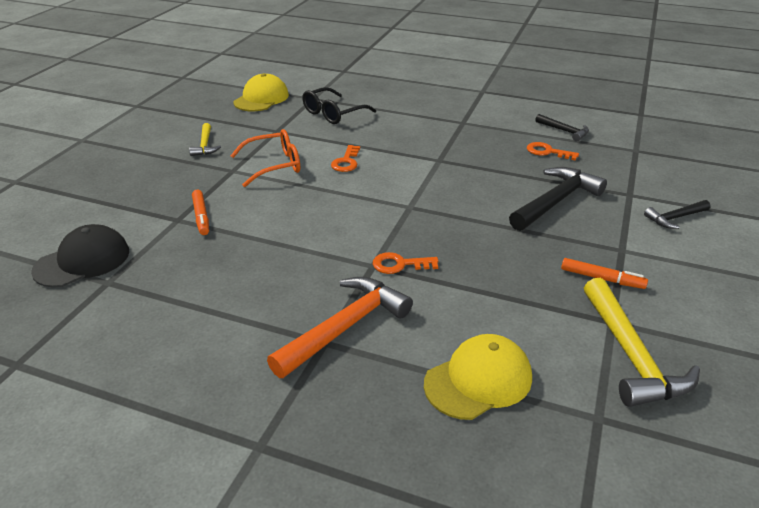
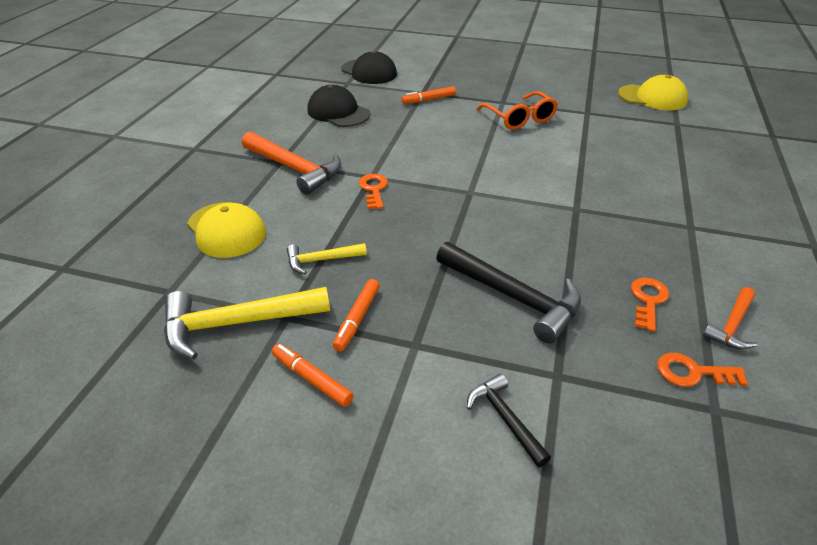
camera: 85 degrees right, 5 degrees up
yellow hammer [189,123,221,156] -> yellow hammer moved to [287,243,367,274]
black glasses [303,87,376,124] -> none
orange key [331,145,360,172] -> orange key moved to [657,353,748,387]
black hammer [535,114,589,141] -> orange hammer [702,287,757,350]
none -> orange marker [272,344,354,407]
none -> black cap [308,85,371,127]

